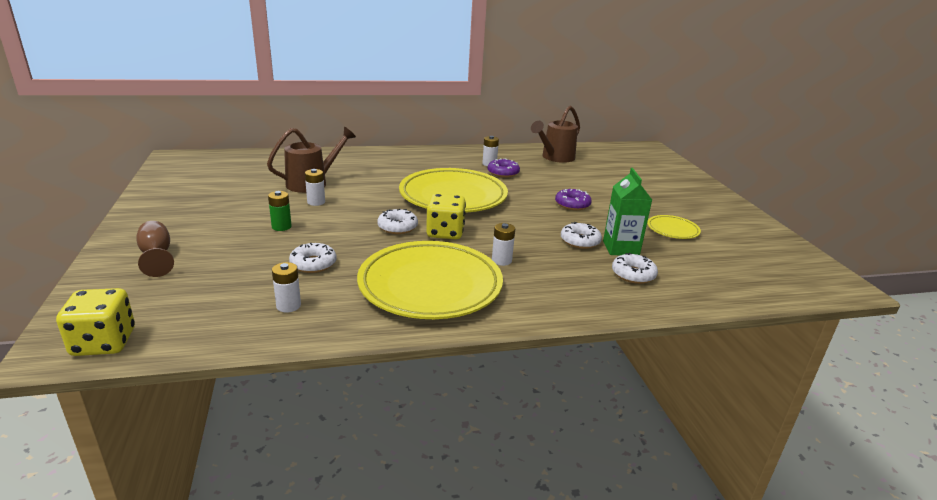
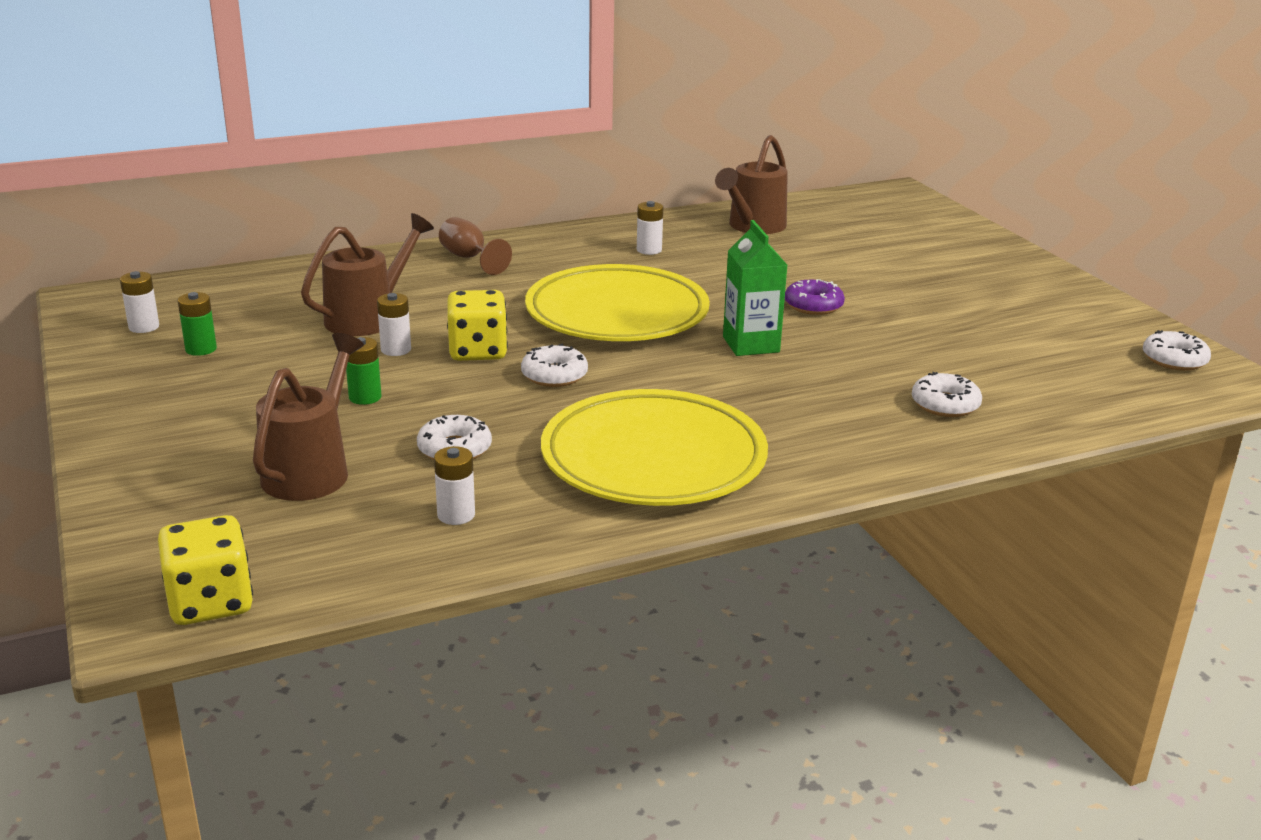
camera: 10 degrees left, 0 degrees up
brown goblet [136,221,174,277] -> brown goblet moved to [439,217,512,275]
yellow dice [426,194,466,239] -> yellow dice moved to [447,290,508,361]
purple donut [488,158,520,177] -> none
white battery [492,223,515,266] -> white battery moved to [120,271,159,333]
white donut [561,222,602,249] -> white donut moved to [1143,330,1211,371]
green carton [603,168,652,255] -> green carton moved to [723,220,787,356]
yellow plate [647,215,701,239] -> none
none -> green battery [178,292,217,356]
none -> brown watering can [253,333,364,501]

